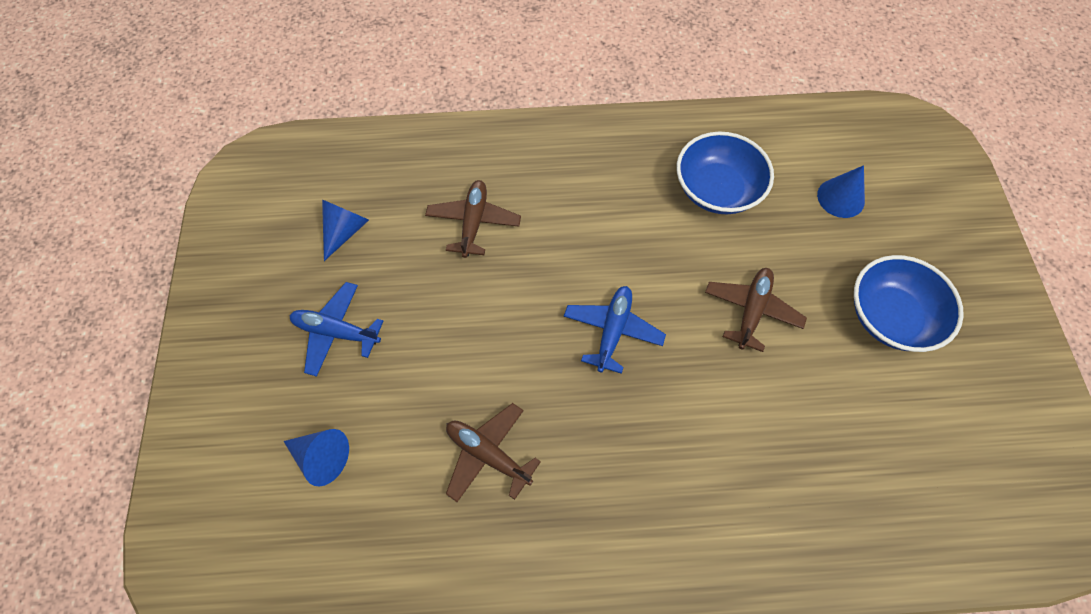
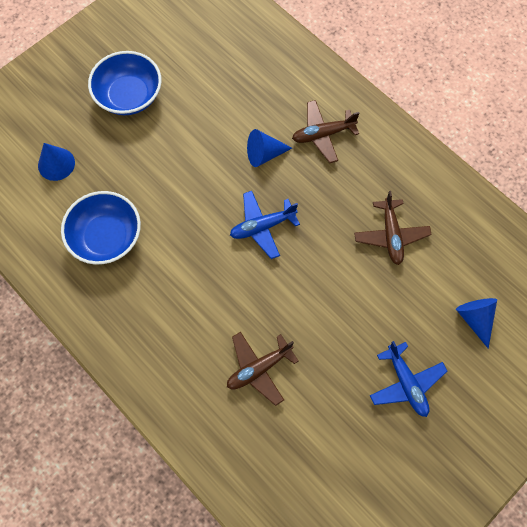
camera: 130 degrees left, 5 degrees up
blue cone [322,200,369,261] -> blue cone moved to [247,129,292,167]
brown plane [705,268,807,352] -> brown plane moved to [292,100,360,163]

